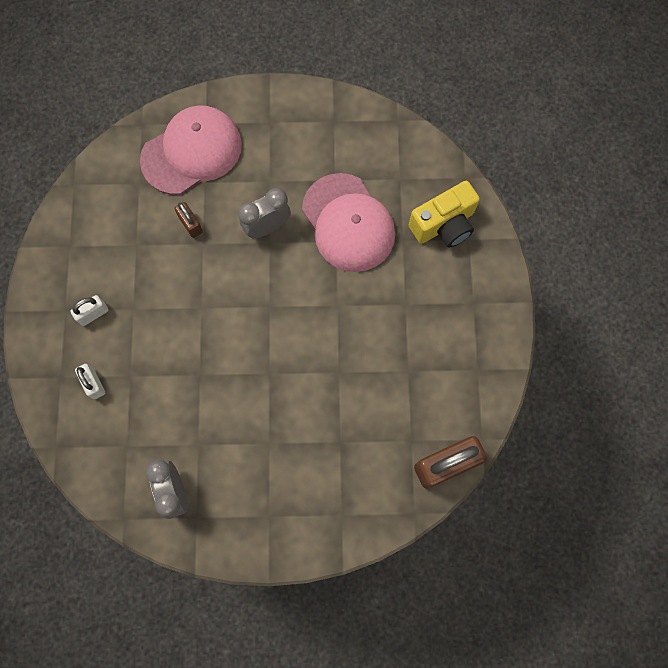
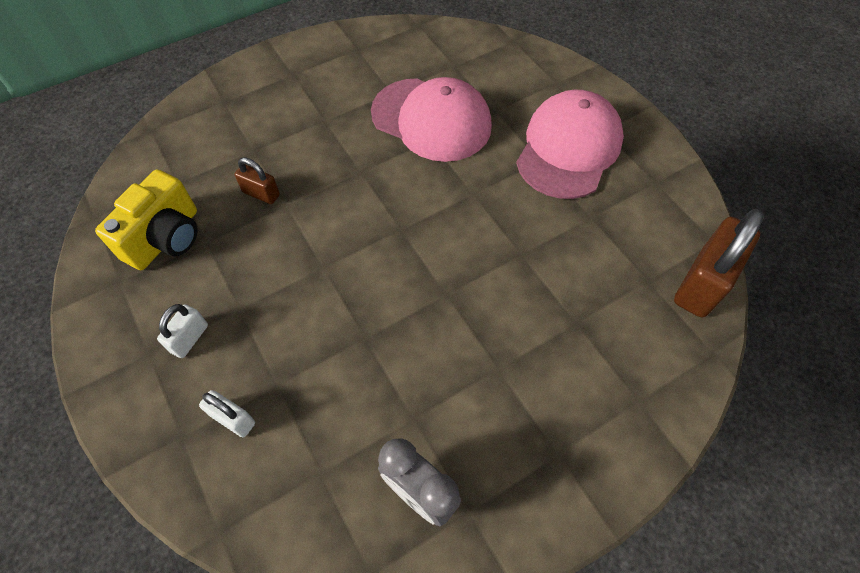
camera: 30 degrees left, 15 degrees down
pink cap [140,105,242,195] -> pink cap moved to [516,90,624,199]
grey clock [238,188,291,238] -> none
yellow camera [409,181,480,248] -> yellow camera moved to [95,170,198,270]

